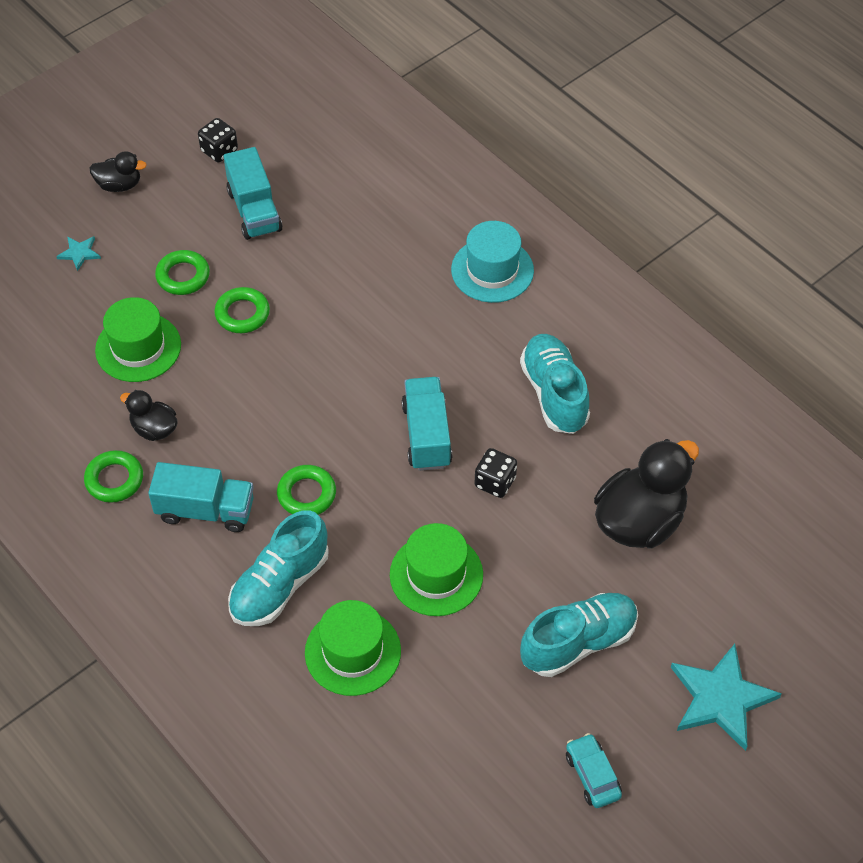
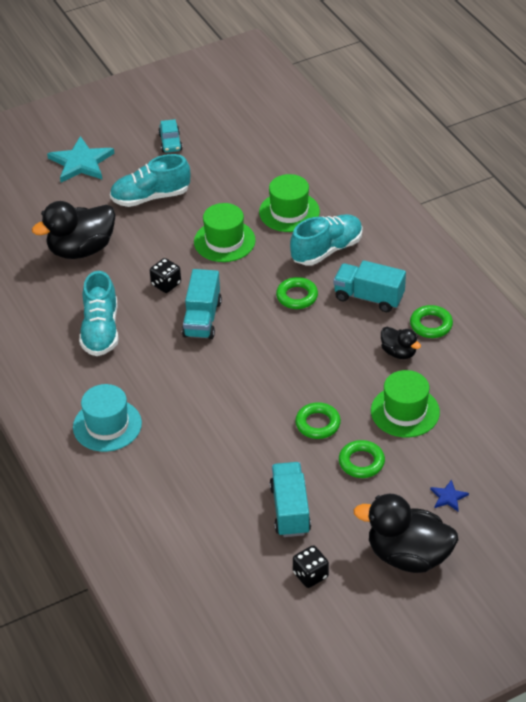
camera: 165 degrees left, 10 degrees down
turquoise star [56,236,101,271] -> blue star [430,479,469,511]
black duck [89,151,147,192] -> black duck [353,494,459,573], size x1.94

